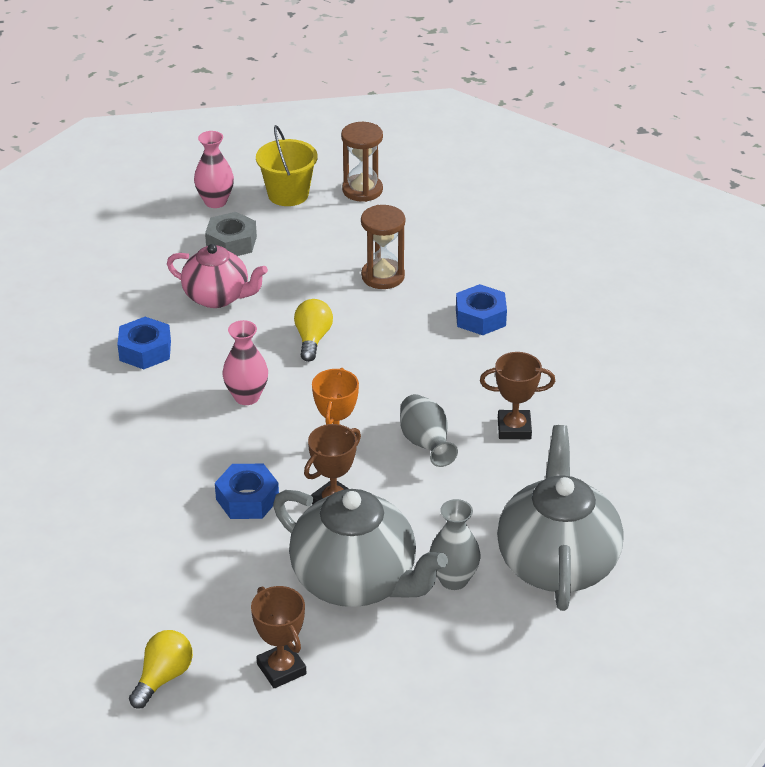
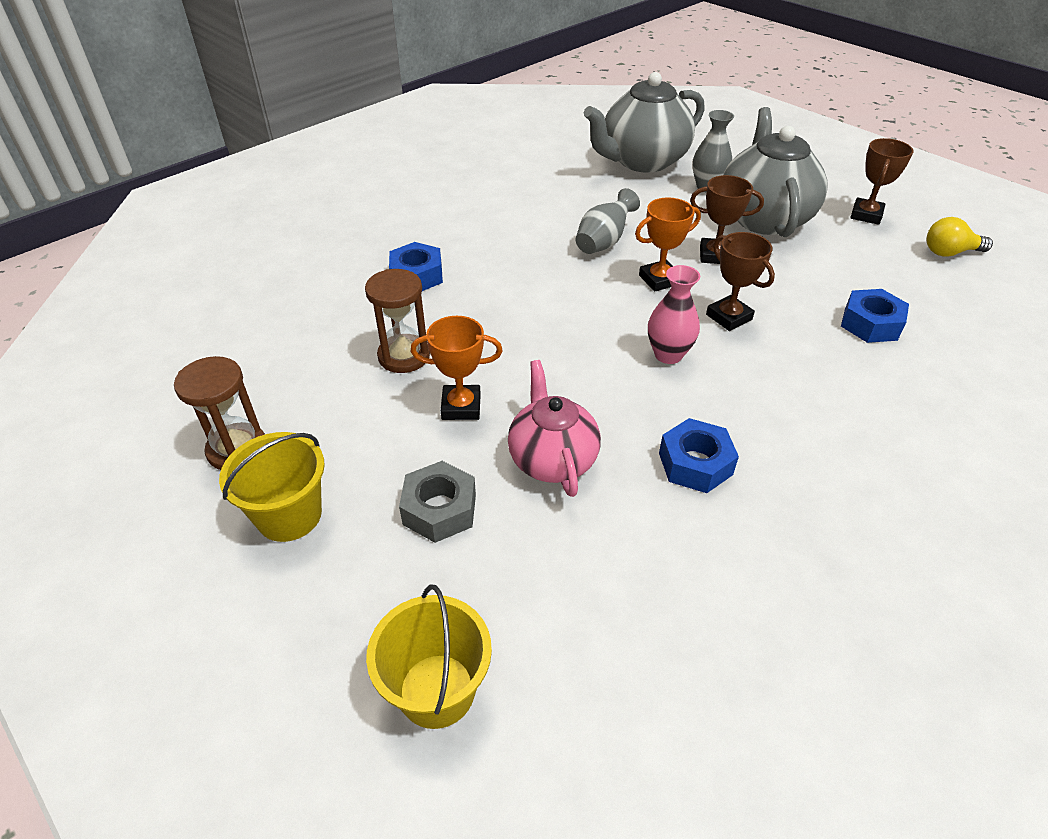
camera: 125 degrees left, 5 degrees up
pink vase [194,131,234,208] -> none
blue nut [215,464,279,519] -> blue nut moved to [841,289,909,343]
yellow light bulb [294,299,333,362] -> none
brown trophy [480,352,555,439] -> brown trophy moved to [706,232,775,331]
none -> yellow bucket [366,584,492,729]
none -> orange trophy [411,316,503,420]

